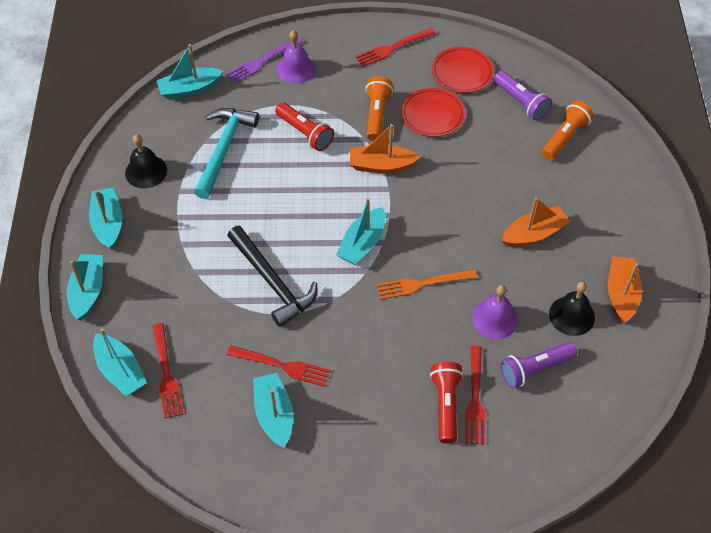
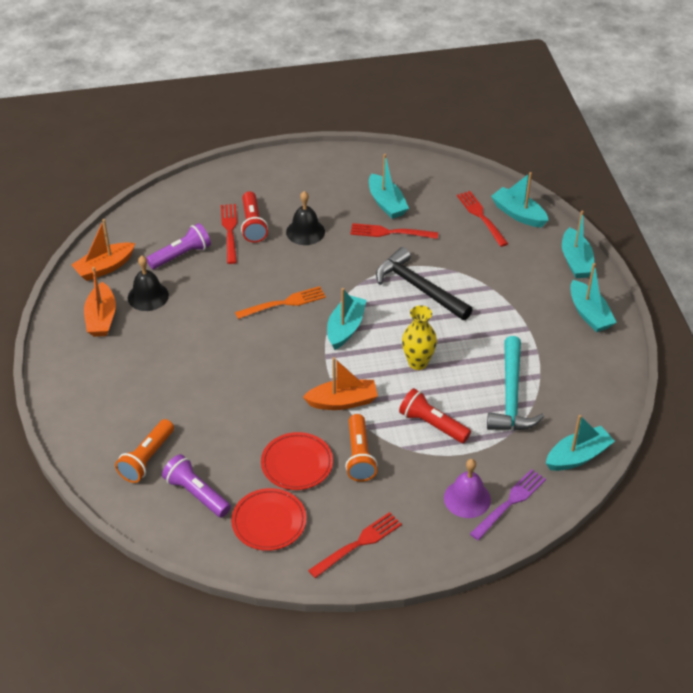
camera: 170 degrees right, 10 degrees down
black bell [125,134,167,188] -> black bell moved to [286,191,325,245]
purple bell [472,285,518,339] -> none
orange boat [501,197,570,247] -> orange boat moved to [71,219,135,281]
none -> yellow vase [402,305,437,370]

